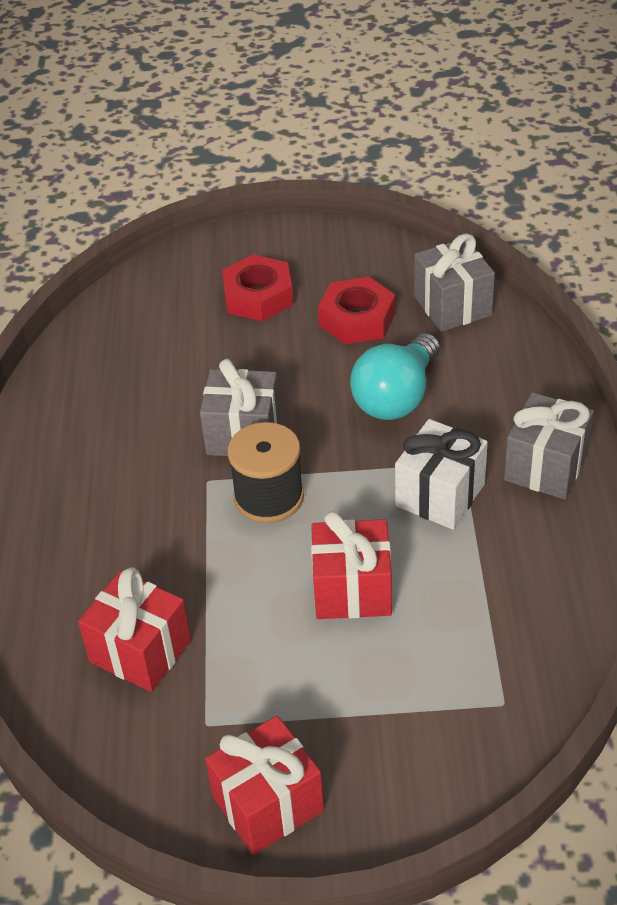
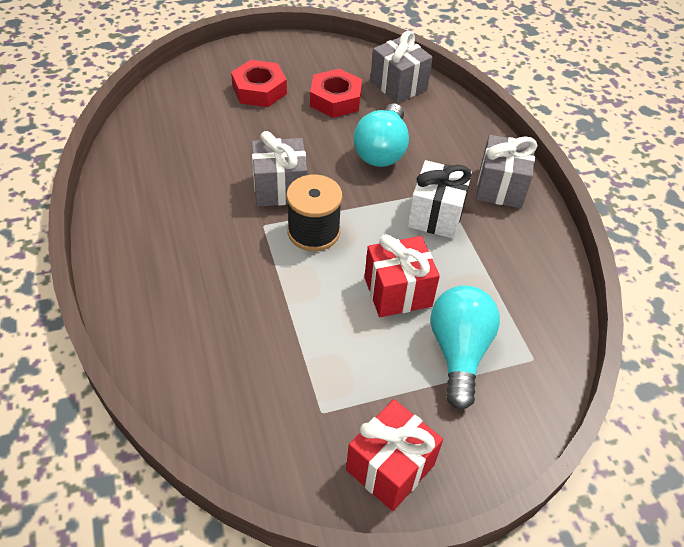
camera: 20 degrees left, 5 degrees up
red gift [78,567,191,692] -> none
none -> turquoise light bulb [431,286,500,410]

